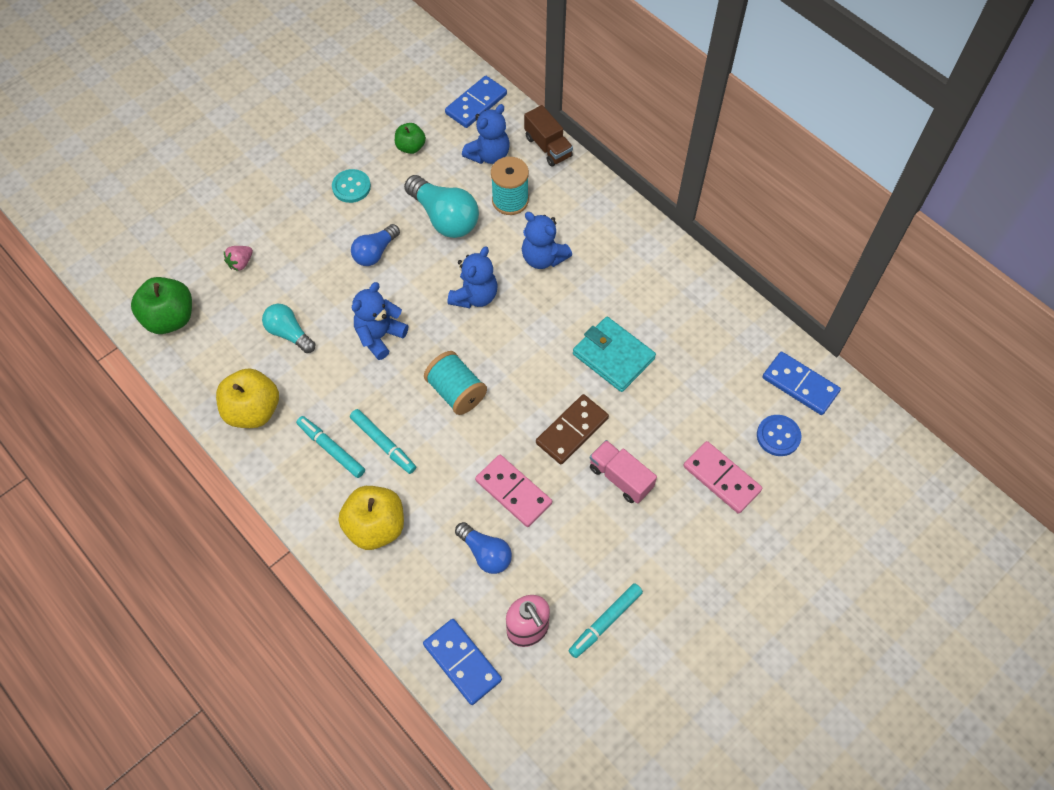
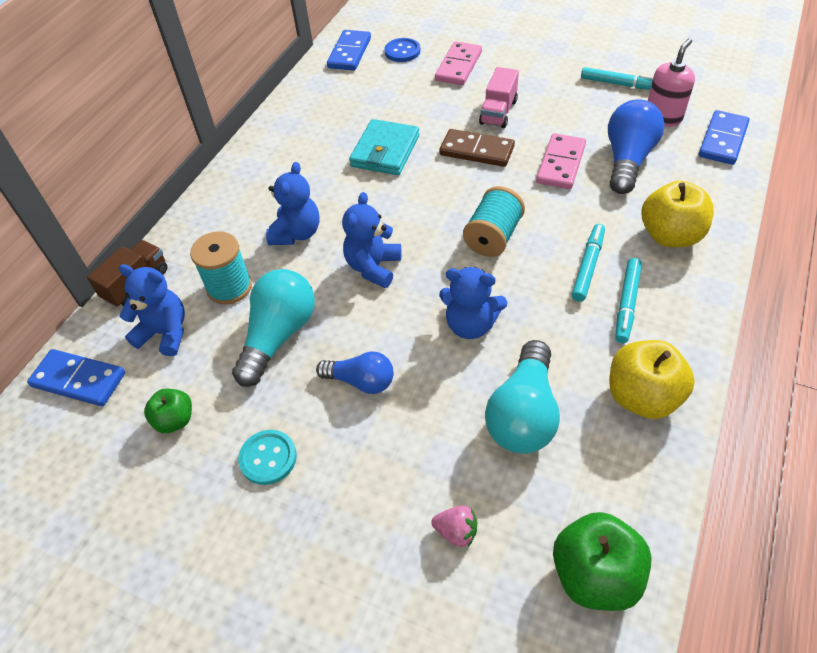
camera: 110 degrees left, 10 degrees down
turquoise light bulb [262,304,315,353] -> turquoise light bulb [485,340,560,454], size x1.61
blue teddy bear [448,246,498,308] -> blue teddy bear turned 75 degrees counterclockwise [342,192,401,288]
blue light bulb [455,522,512,574] -> blue light bulb [608,99,665,194], size x1.61

